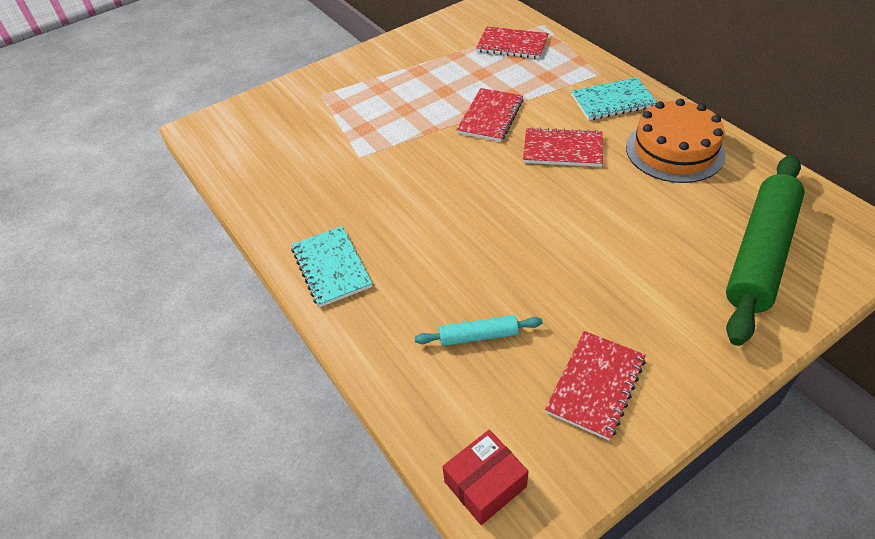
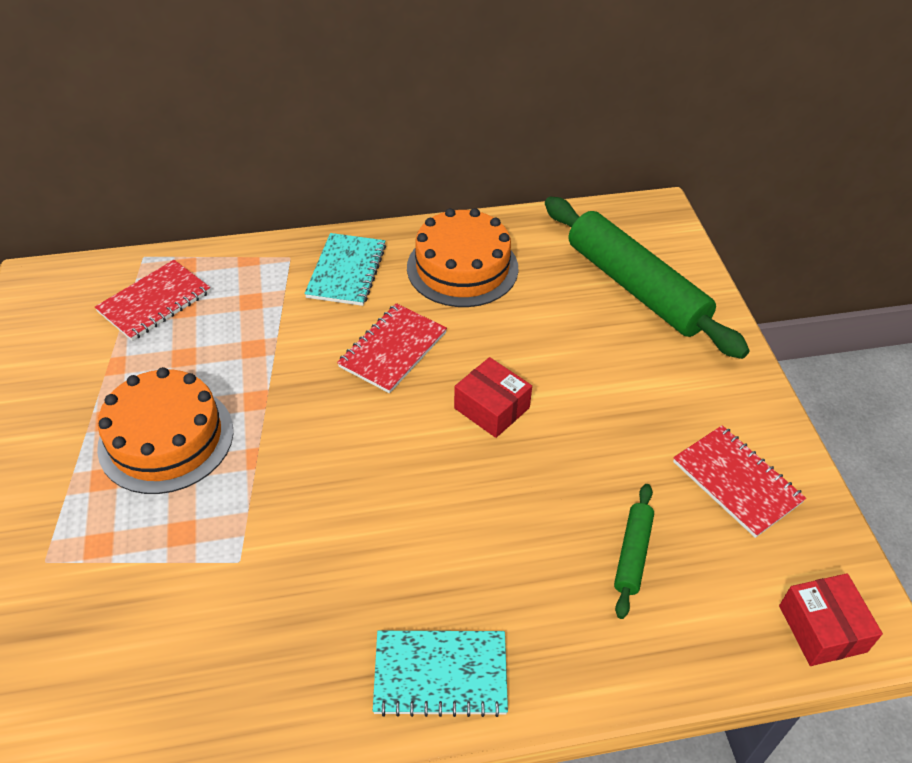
camera: 70 degrees left, 0 degrees up
turquoise rolling pin [414,315,542,346] -> green rolling pin [614,484,654,619]
red notebook [456,88,524,142] -> none
none -> orange cake [97,367,233,494]
none -> red box [454,357,532,438]

